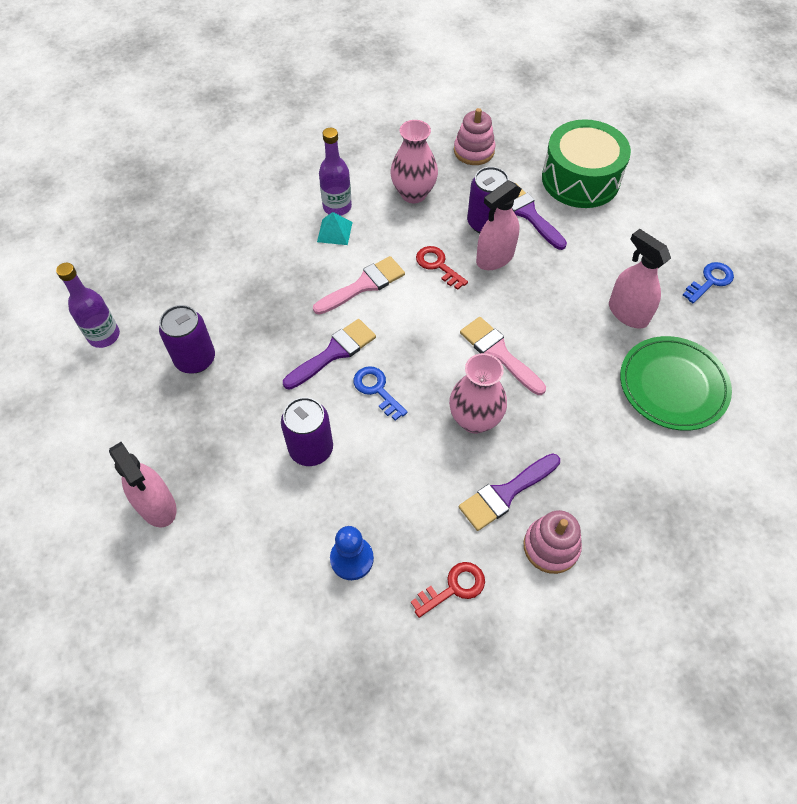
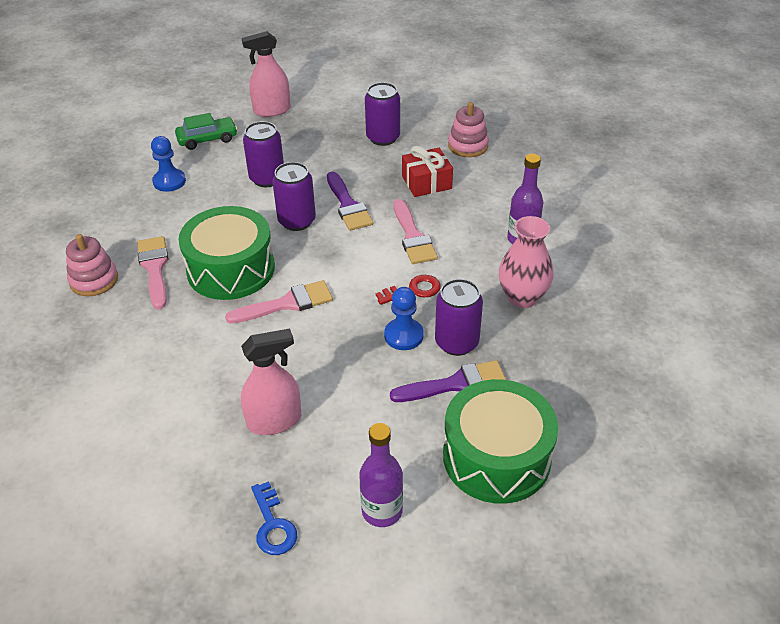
camera: 110 degrees right, 15 degrees down
purple bottle [56,263,120,348] -> purple bottle moved to [359,423,403,527]
turquoise pyramid [317,212,353,245] -> none
blue key [354,366,408,421] -> purple can [272,162,316,231]
red key [411,562,485,618] -> none
pink vase [449,353,507,434] -> green drum [178,206,275,300]
pink stacking toy [454,108,496,165] -> pink stacking toy moved to [448,102,489,157]
purple brush [459,453,560,531] -> pink brush [137,236,168,309]
pink spray bottle [476,180,521,270] -> blue pawn [384,287,424,350]
green plate [620,336,732,431] -> none
none -> green car [175,113,237,150]
none -> red gift [402,146,453,197]

